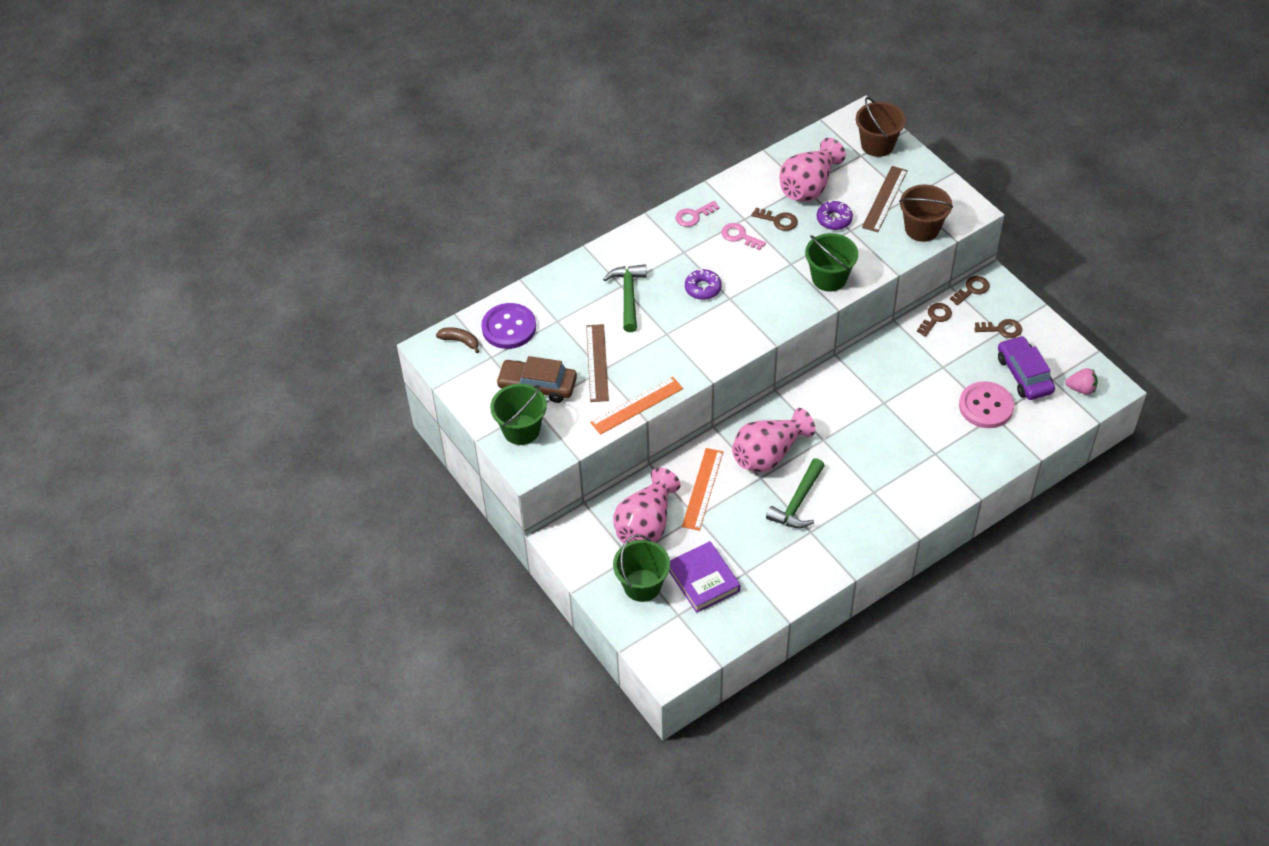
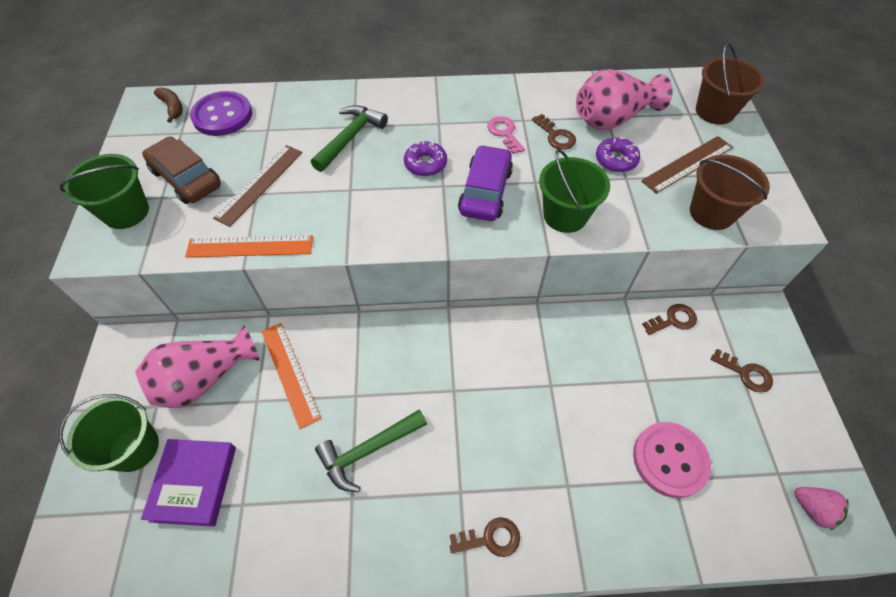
camera: 30 degrees right, 5 degrees up
pink key [675,201,719,227] -> none
orange ruler [682,448,723,531] -> orange ruler turned 75 degrees counterclockwise [262,323,321,429]
pink vase [732,408,815,473] -> none
brown key [950,276,990,305] -> brown key moved to [450,517,520,557]
purple car [998,336,1055,400] -> purple car moved to [458,145,513,221]

